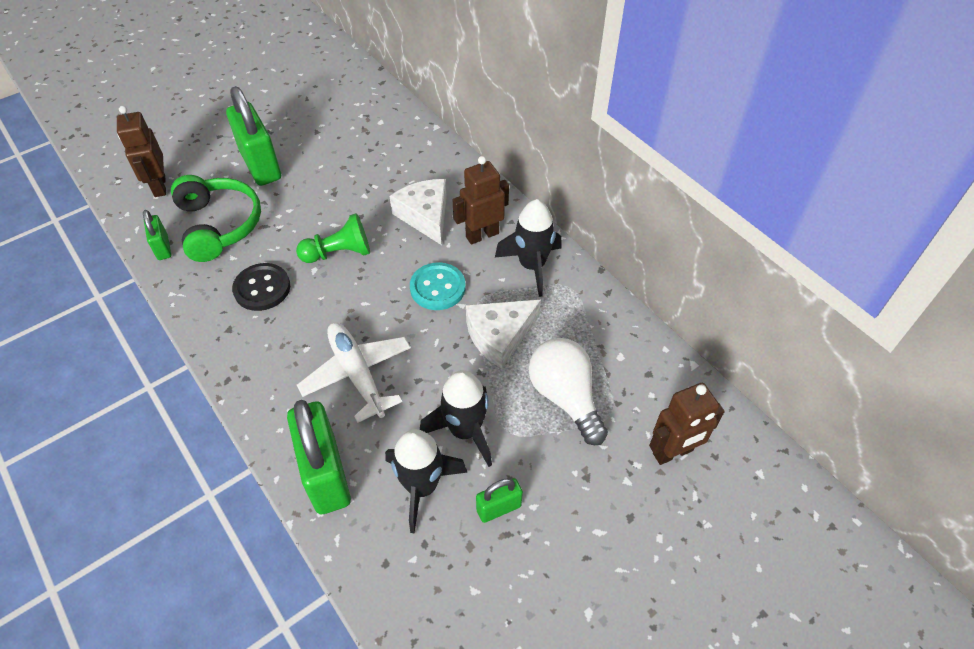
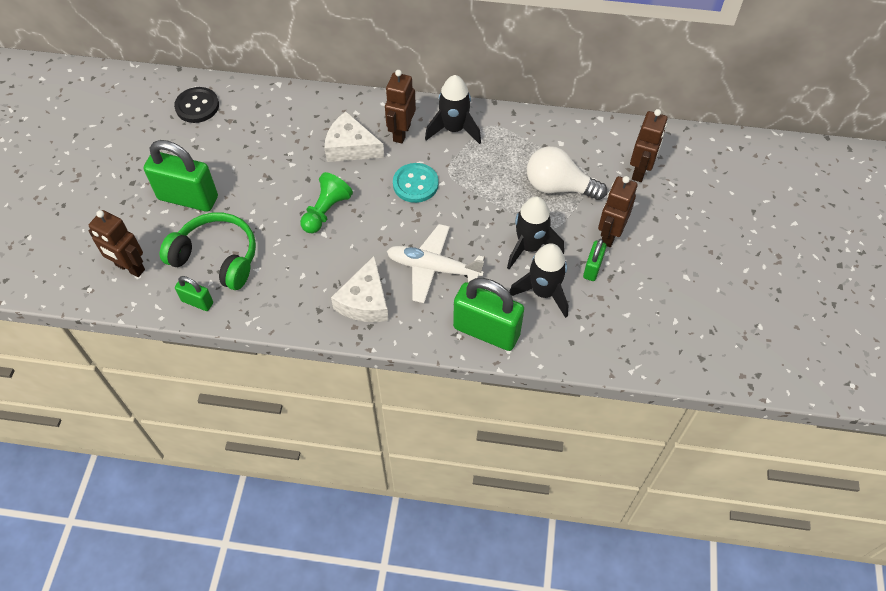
camera: 45 degrees left, 5 degrees up
black button [232,263,290,311] -> black button moved to [174,87,219,123]
white cheese [466,300,541,369] -> white cheese moved to [331,255,389,322]
none -> brown robot [598,176,638,247]

